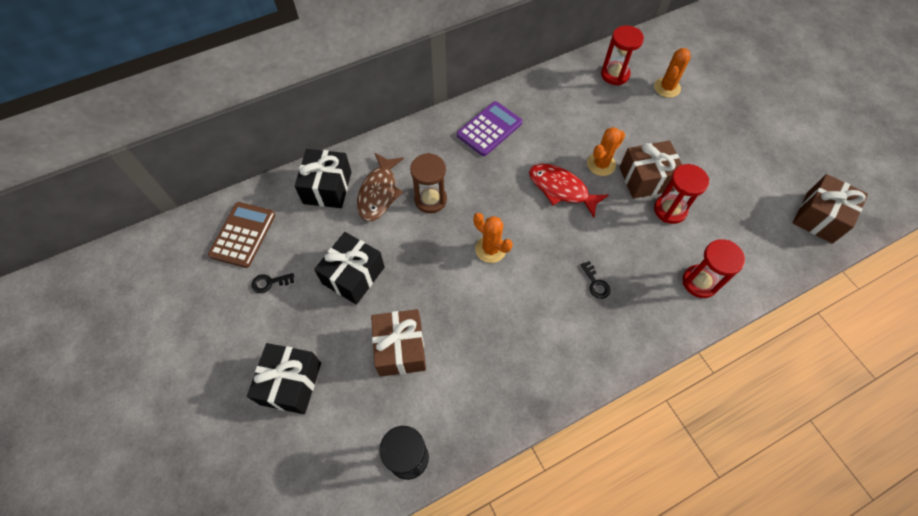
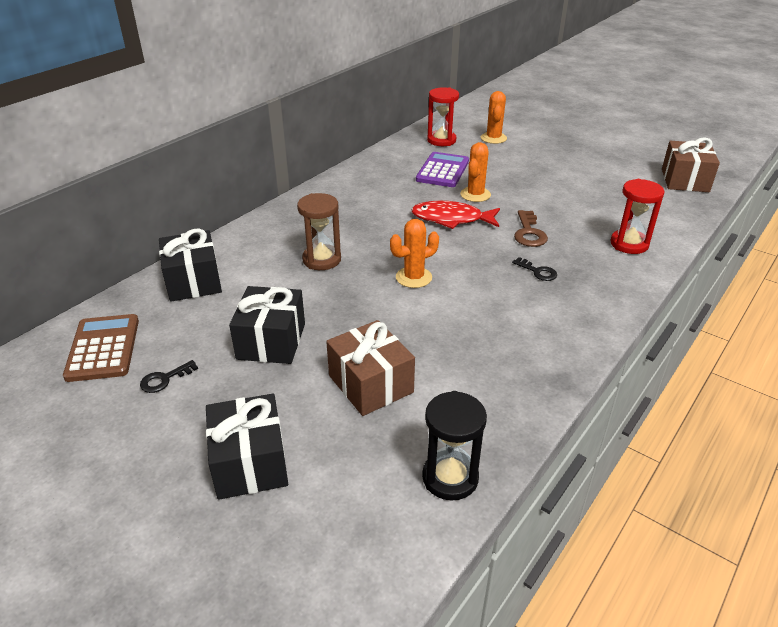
camera: 25 degrees left, 25 degrees down
brown fish [357,153,404,221] -> none
purple calculator [457,101,523,156] -> purple calculator moved to [416,152,469,187]
orange cactus [474,213,513,263] -> orange cactus turned 45 degrees counterclockwise [390,219,439,288]
brown gift [619,140,682,199] -> none
red hourglass [654,164,709,224] -> none
none -> brown key [514,210,548,247]

